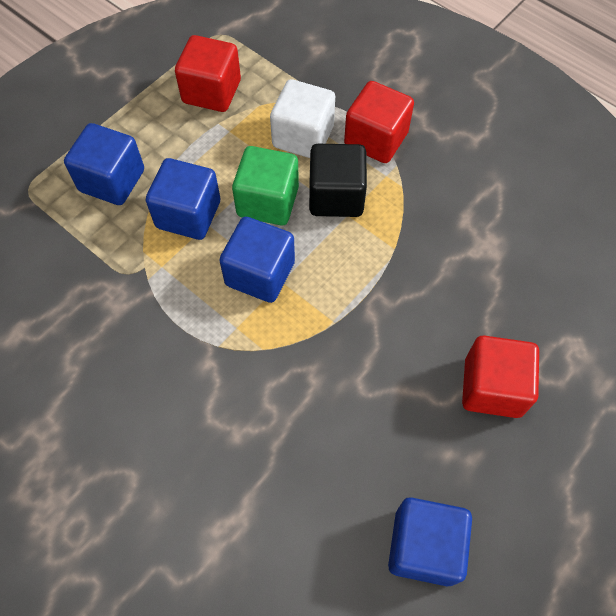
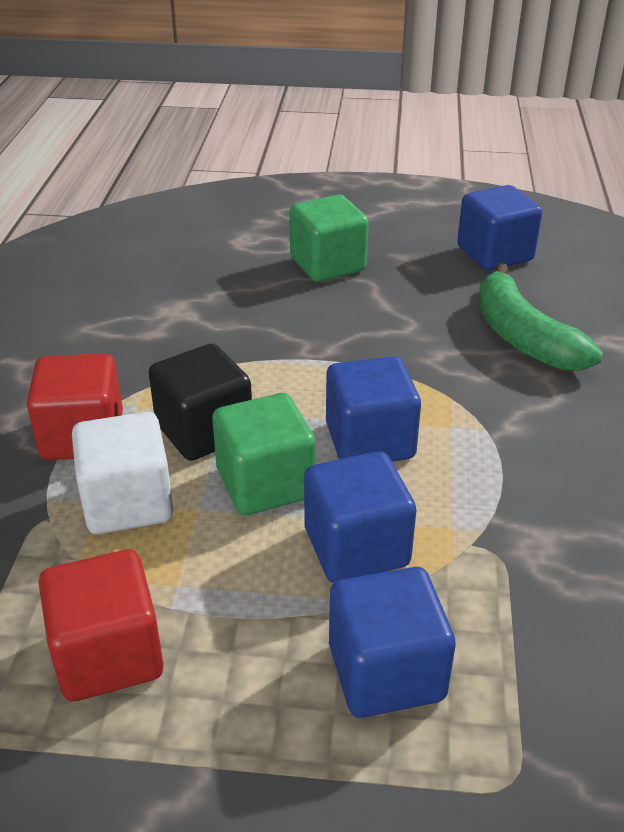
camera: 125 degrees left, 25 degrees down
red cube [462,335,539,418] -> green cube [289,194,369,282]
none -> green banana [478,263,603,371]

